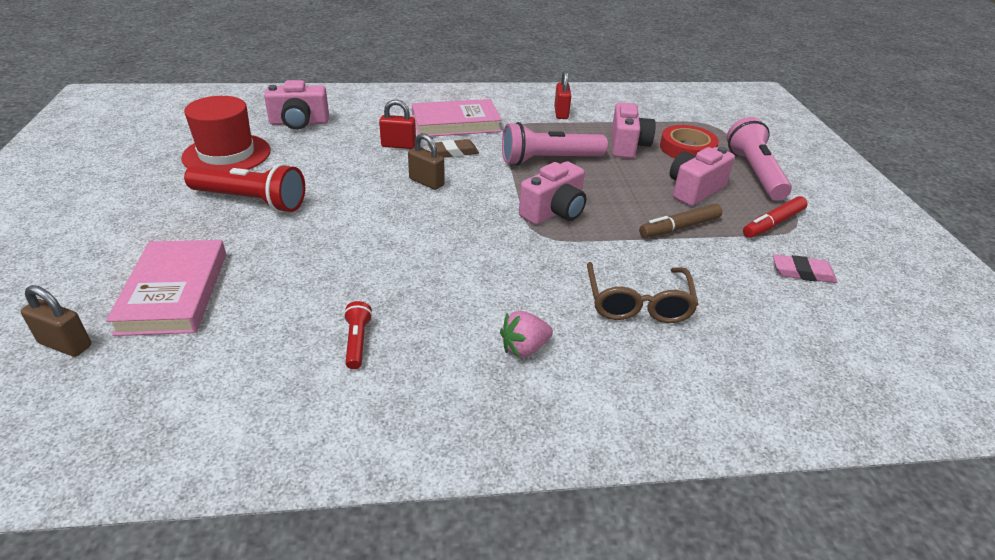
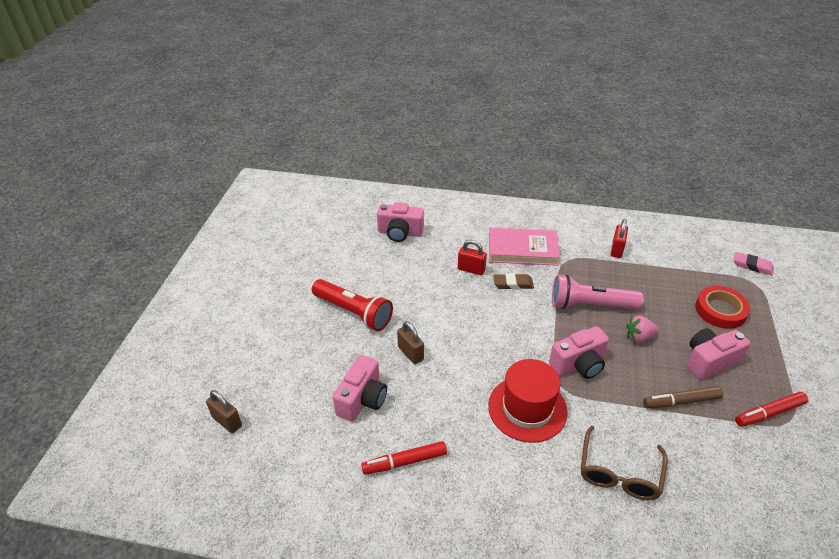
camera: 20 degrees right, 5 degrees up
pink book [106,240,226,336] -> none
red hat [181,96,270,170] -> red hat moved to [488,359,568,443]
red flashlight [344,301,373,369] -> red marker [361,441,447,475]
brown padlock [408,133,445,190] -> brown padlock moved to [397,321,424,364]
pink strawberry [500,311,553,357] -> pink strawberry moved to [626,315,659,343]
pink camera [611,102,656,159] -> pink camera moved to [333,355,387,422]
pink flashlight [727,117,792,201] -> none
pink eraser [773,254,837,283] -> pink eraser moved to [734,252,774,276]

